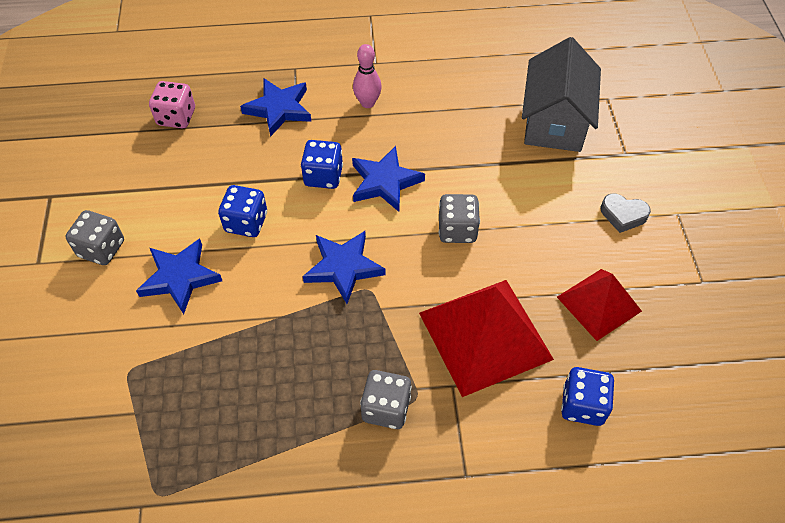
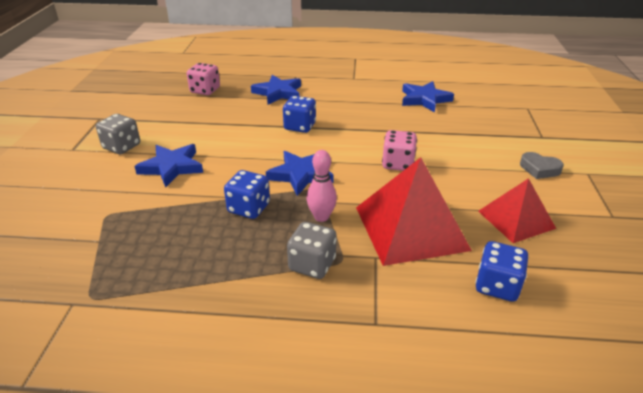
camera: 10 degrees right, 20 degrees down
blue dice [218,185,267,237] -> blue dice moved to [224,170,270,219]
blue star [352,146,425,212] -> blue star moved to [402,81,454,113]
pink bowling pin [353,44,382,108] -> pink bowling pin moved to [307,150,337,222]
grey dice [439,194,480,243] -> pink dice [382,130,417,171]
grey house [522,37,601,152] -> none

